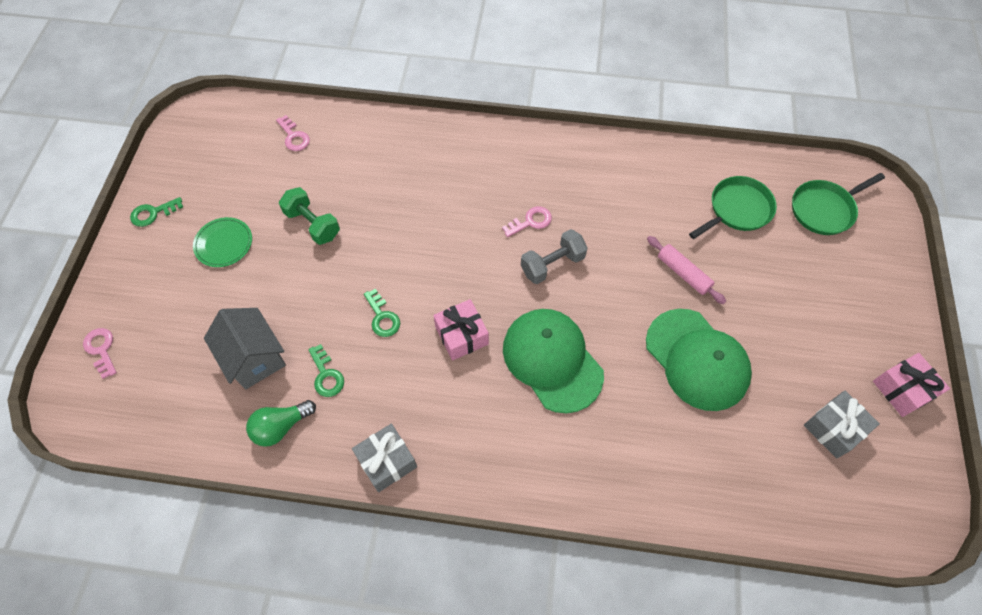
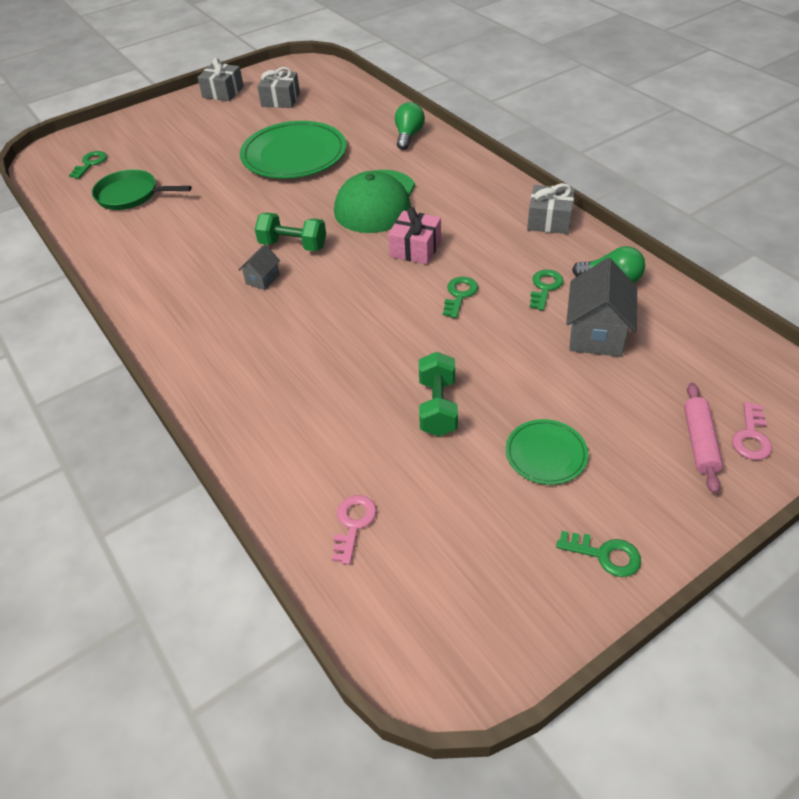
camera: 130 degrees left, 15 degrees down
pink key [502,206,552,237] -> grey house [239,244,280,290]
grey dumbbell [521,229,588,284] -> green dumbbell [255,213,326,251]
green cap [646,309,752,411] -> green plate [240,121,346,179]
pink rolling pin [647,236,726,304] -> pink rolling pin moved to [684,383,723,494]
green pan [792,173,885,235] -> green key [69,151,107,179]
pink gift [873,353,950,417] -> grey gift [197,58,244,101]
none -> green light bulb [395,102,425,150]

